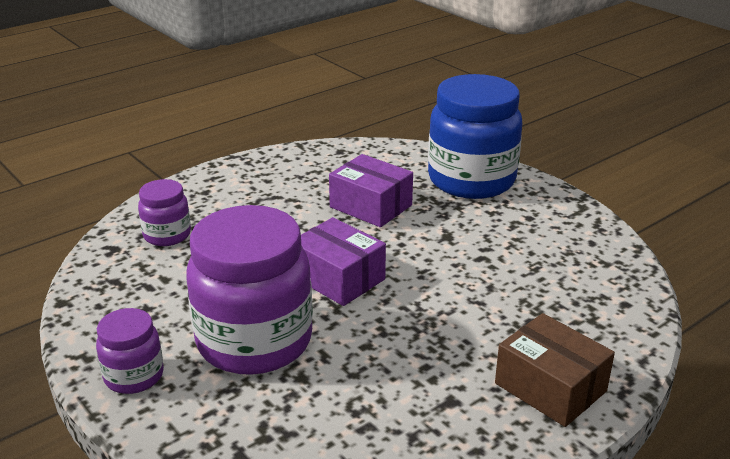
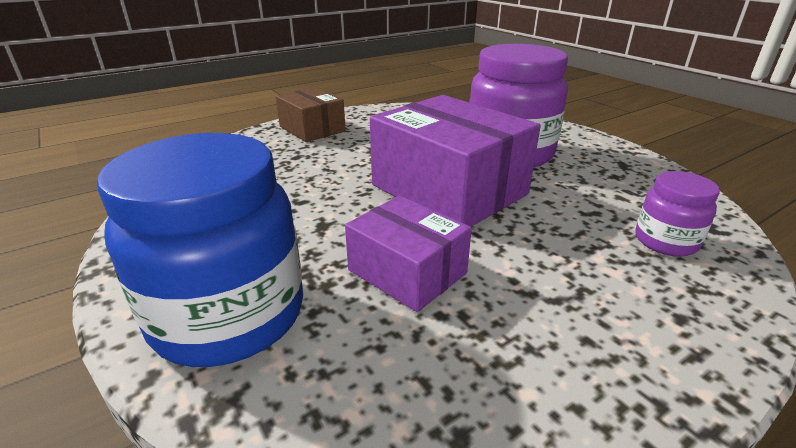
camera: 175 degrees left, 0 degrees up
purple jar [96,308,164,394] -> none
purple box [301,217,386,306] -> purple box [370,95,541,227], size x1.73

